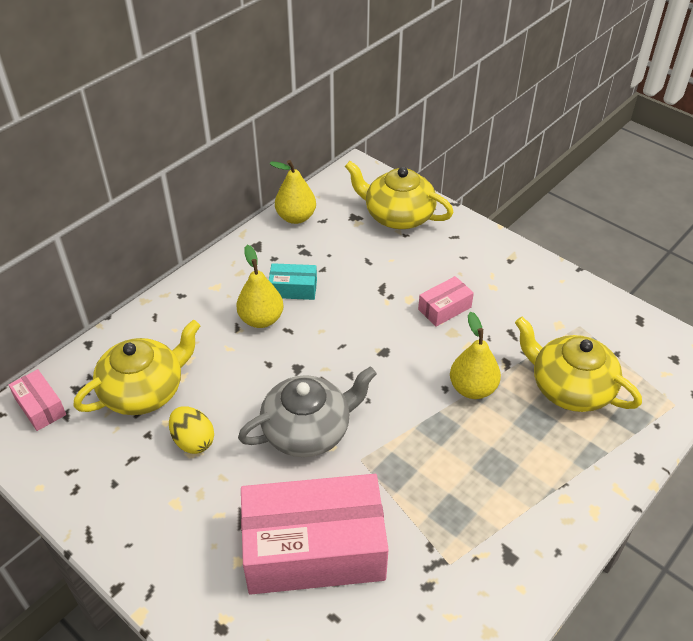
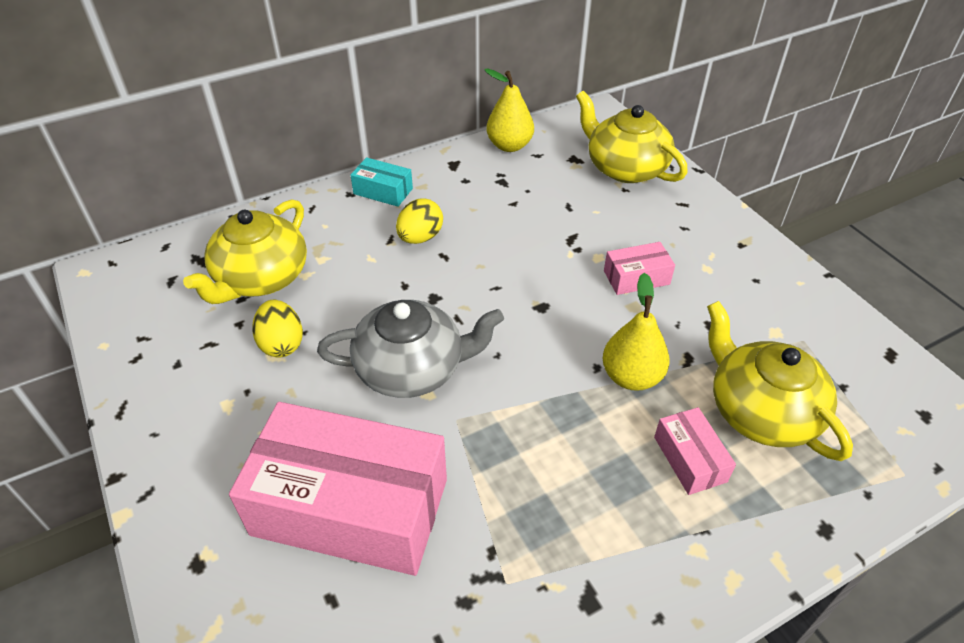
camera: 20 degrees right, 0 degrees up
pink box [9,369,66,431] -> pink box moved to [654,407,736,495]
yellow teapot [73,320,200,415] -> yellow teapot turned 135 degrees clockwise [183,199,307,304]
yellow pear [236,245,284,328] -> yellow egg [396,198,443,244]
turquoise box [269,263,317,300] -> turquoise box moved to [351,157,413,207]

